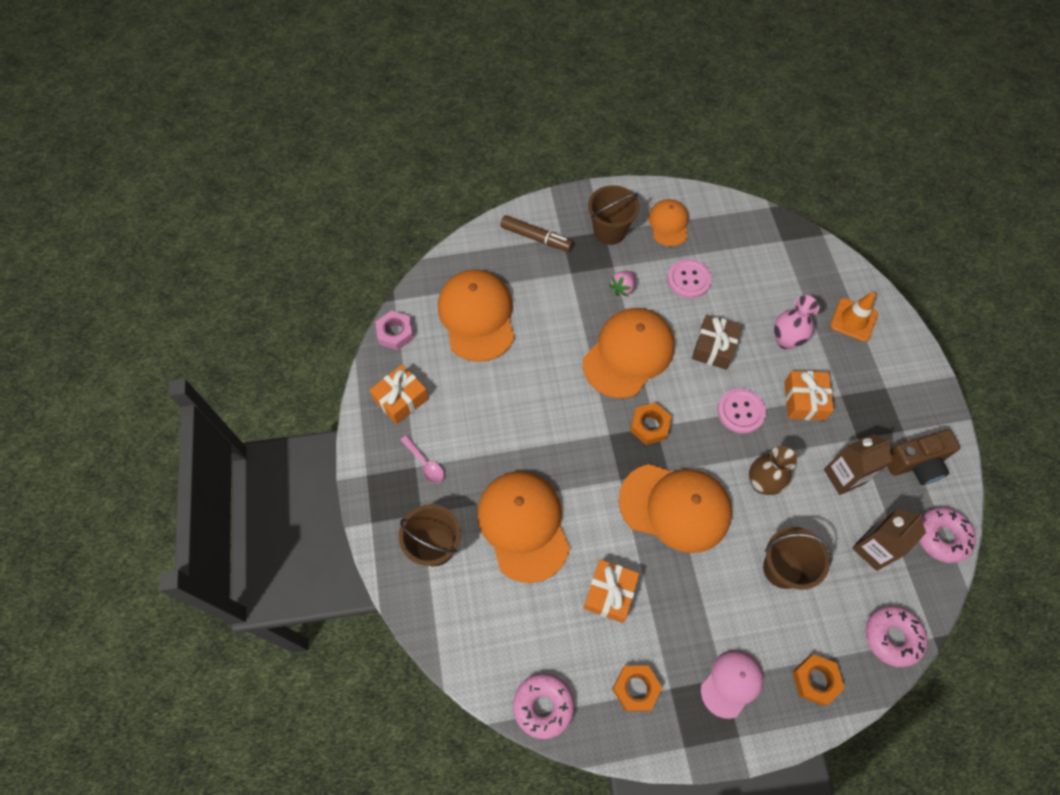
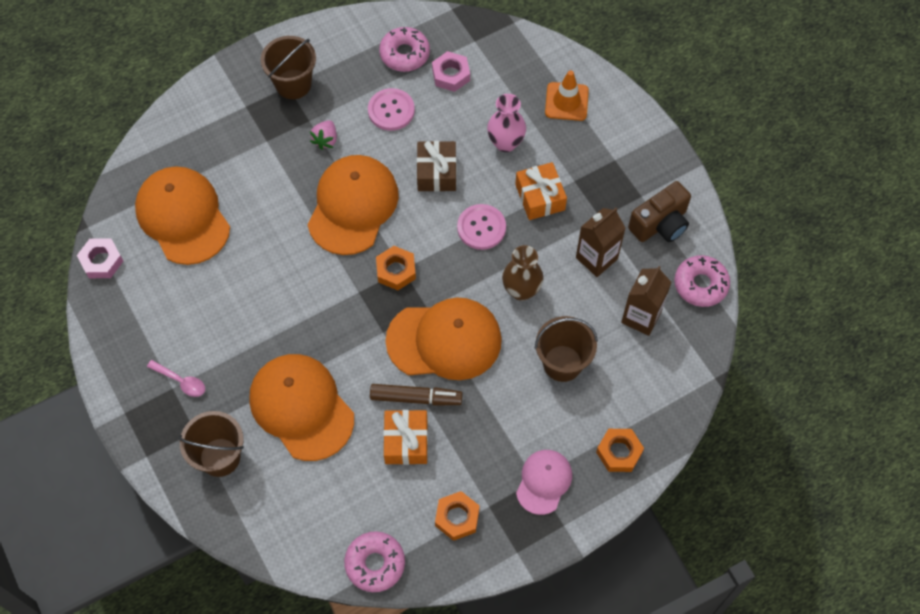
camera: 20 degrees left, 0 degrees up
orange gift [369,364,429,424] -> none
brown marker [500,215,573,251] -> brown marker moved to [370,384,462,405]
orange cap [648,199,688,246] -> none
pink donut [865,606,928,667] -> pink donut moved to [379,27,430,72]
none -> pink nut [432,51,470,92]

